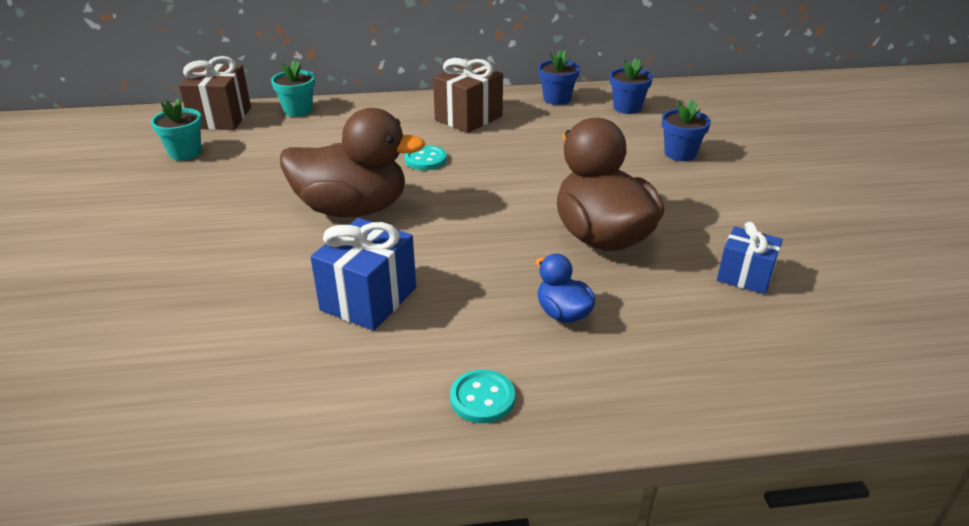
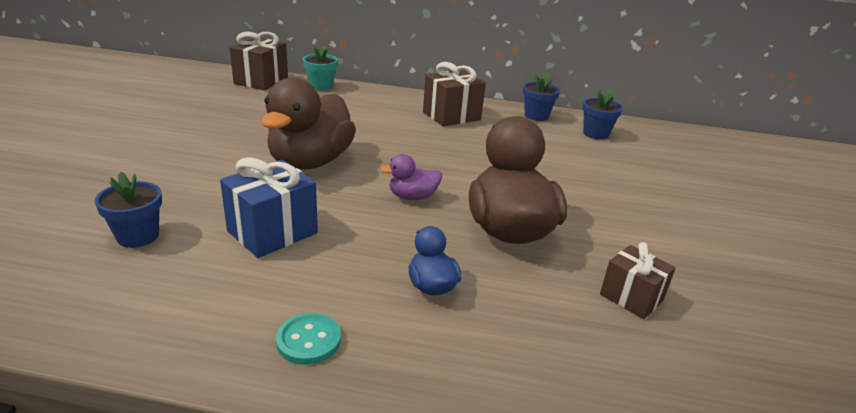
camera: 15 degrees right, 5 degrees down
turquoise flower pot [151,99,202,160] -> none
brown duck [280,108,426,217] -> brown duck turned 90 degrees clockwise [261,77,356,170]
turquoise button [404,145,447,170] -> none
blue flower pot [662,100,711,161] -> blue flower pot moved to [94,172,162,248]
blue gift [717,222,783,294] -> brown gift [600,242,676,319]
none -> purple duck [380,154,442,200]

